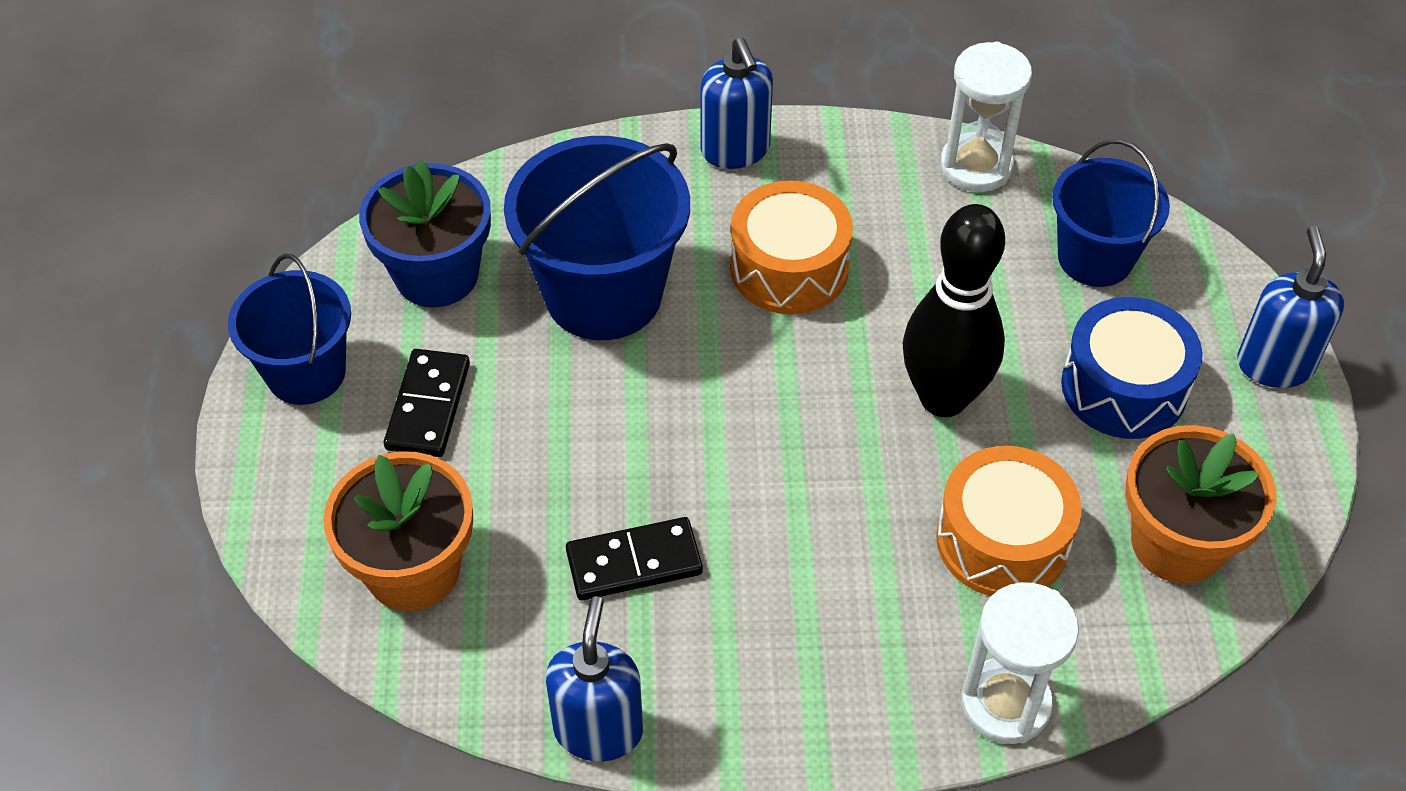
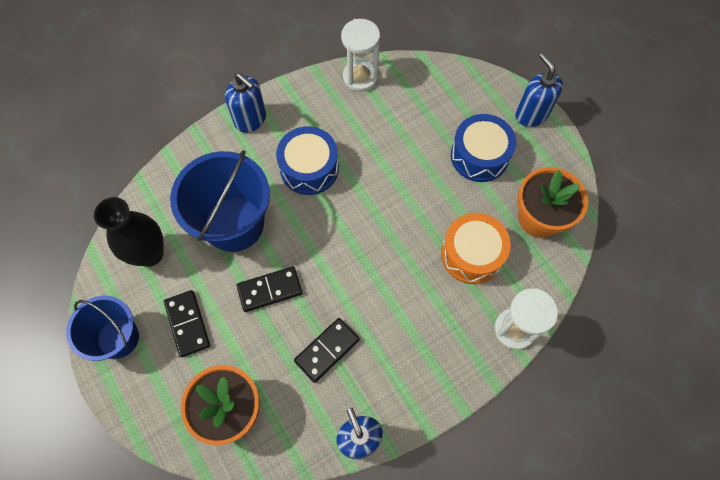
camera: 30 degrees left, 15 degrees up
blue flower pot [359,160,491,307] -> black vase [94,197,164,267]
orange drum [730,181,853,314] -> blue drum [276,126,339,195]
black bowling pin [903,204,1005,417] -> none
blue bucket [1052,140,1170,287] -> none
none -> black domino [237,267,302,312]

